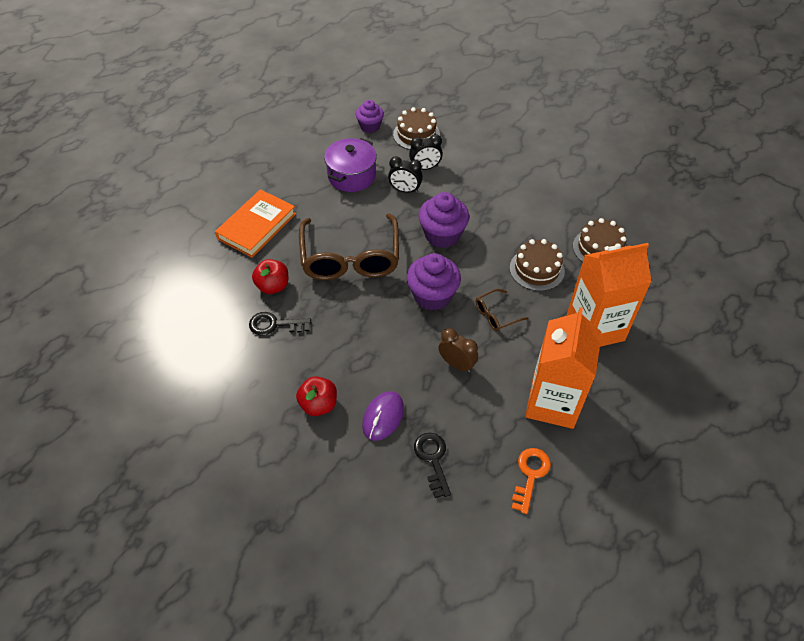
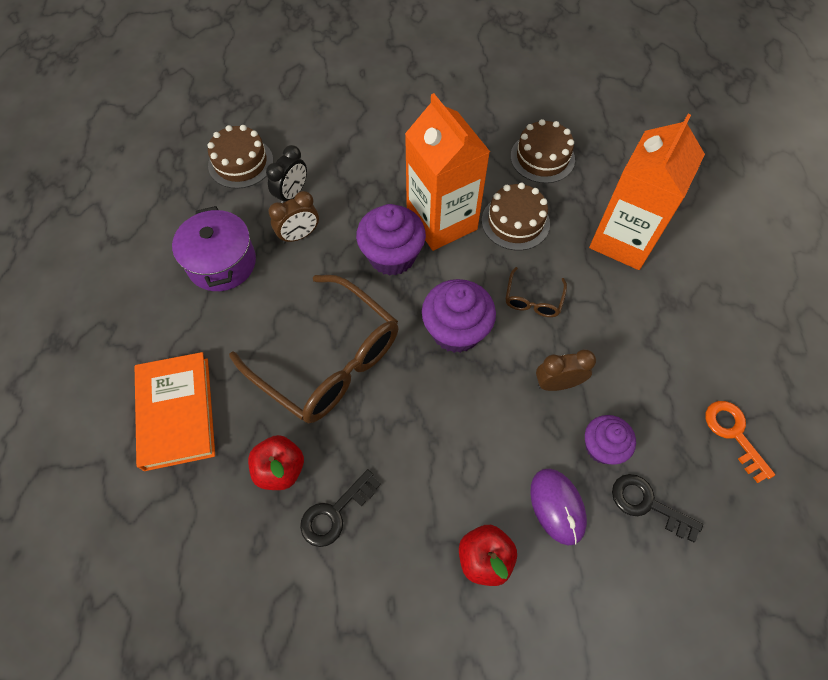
camera: 45 degrees left, 10 degrees up
purple cupcake [356,100,384,133] -> purple cupcake moved to [585,415,636,465]
black clock [388,156,423,193] -> brown clock [269,191,319,243]
orange carton [525,307,602,429] -> orange carton moved to [405,93,490,251]

